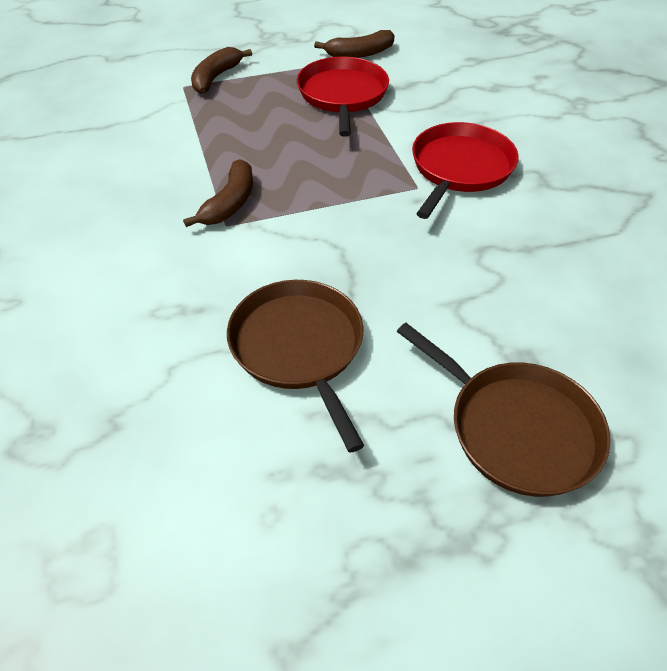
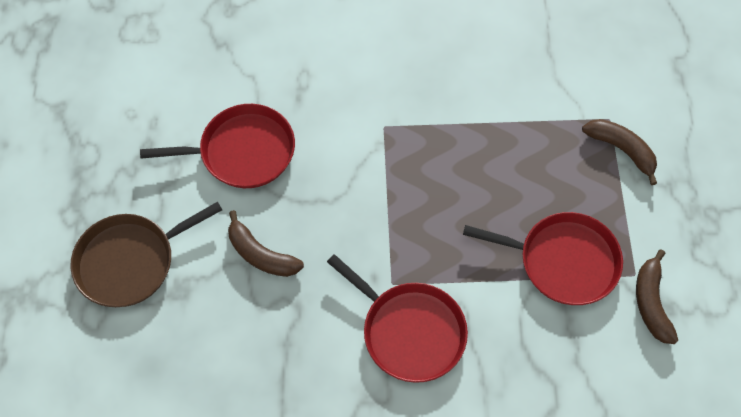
camera: 105 degrees right, 15 degrees up
brown banana [183,159,253,227] -> brown banana moved to [228,210,304,277]
brown pan [227,280,364,453] -> red pan [140,104,295,188]

